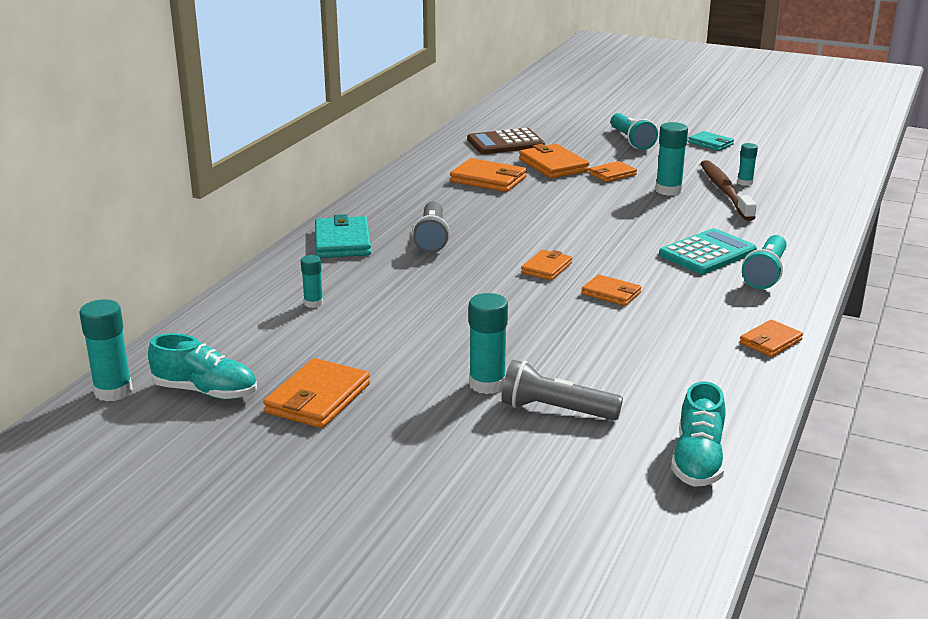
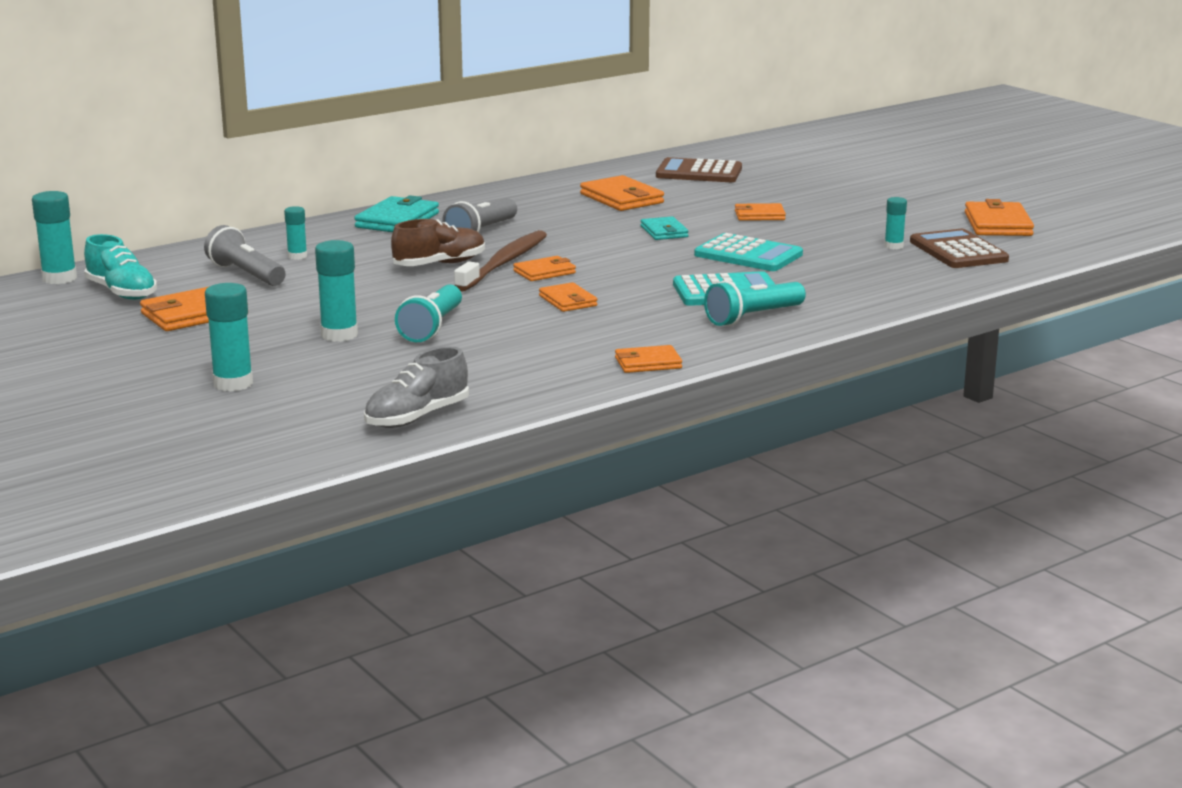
camera: 30 degrees right, 5 degrees down
grey flashlight [501,360,623,420] -> grey flashlight moved to [204,225,285,286]
orange wallet [519,144,589,179] -> orange wallet moved to [965,199,1034,236]
turquoise flashlight [611,113,658,150] -> turquoise flashlight moved to [395,285,462,342]
turquoise glue stick [655,122,688,196] -> turquoise glue stick moved to [205,283,253,391]
turquoise shoe [671,381,726,487] -> grey shoe [364,347,469,428]
turquoise wallet [688,131,734,151] -> turquoise wallet moved to [640,216,689,240]
brown toothbrush [700,160,757,221] -> brown toothbrush moved to [454,230,547,292]
none -> brown shoe [391,219,485,266]
none -> turquoise calculator [694,233,803,271]
none -> brown calculator [910,229,1009,268]

